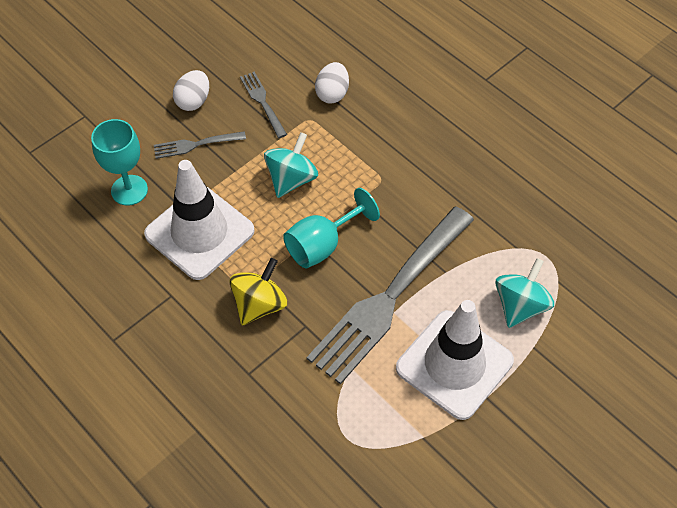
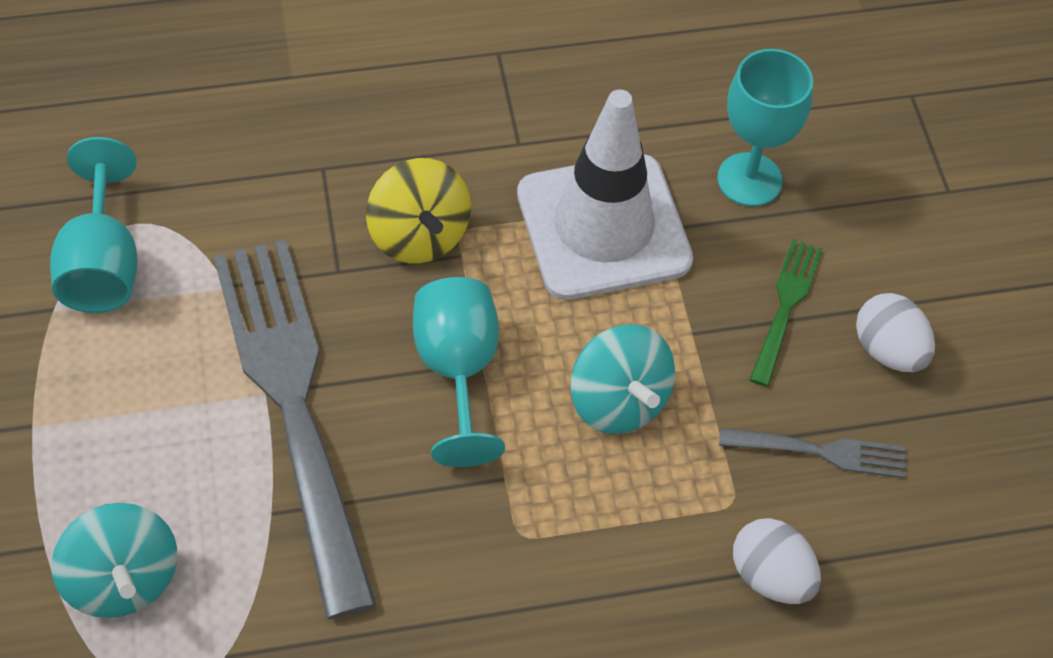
camera: 120 degrees right, 0 degrees up
grey fork [154,131,246,159] -> green fork [749,239,823,387]
white traffic cone [396,300,514,420] -> none
none -> turquoise goblet [50,137,138,313]

